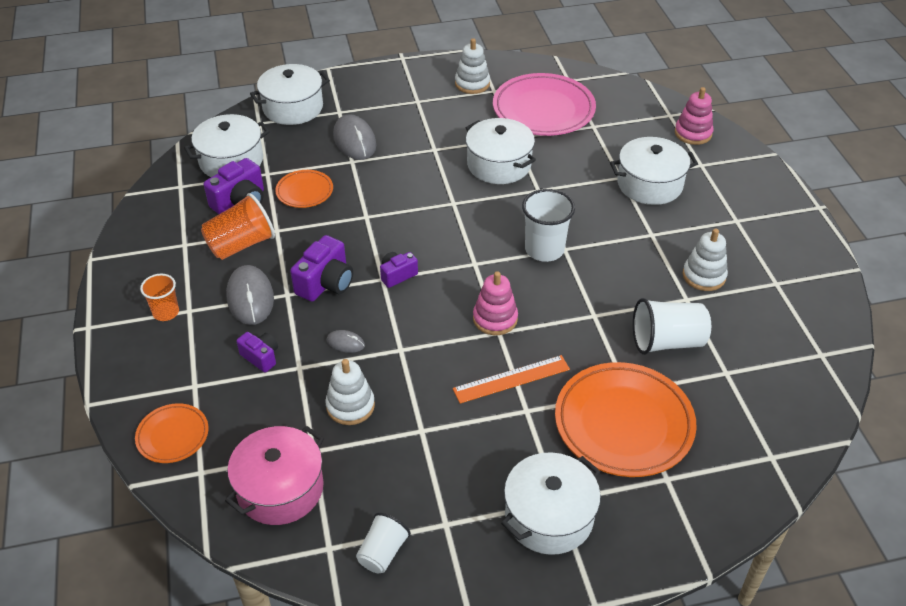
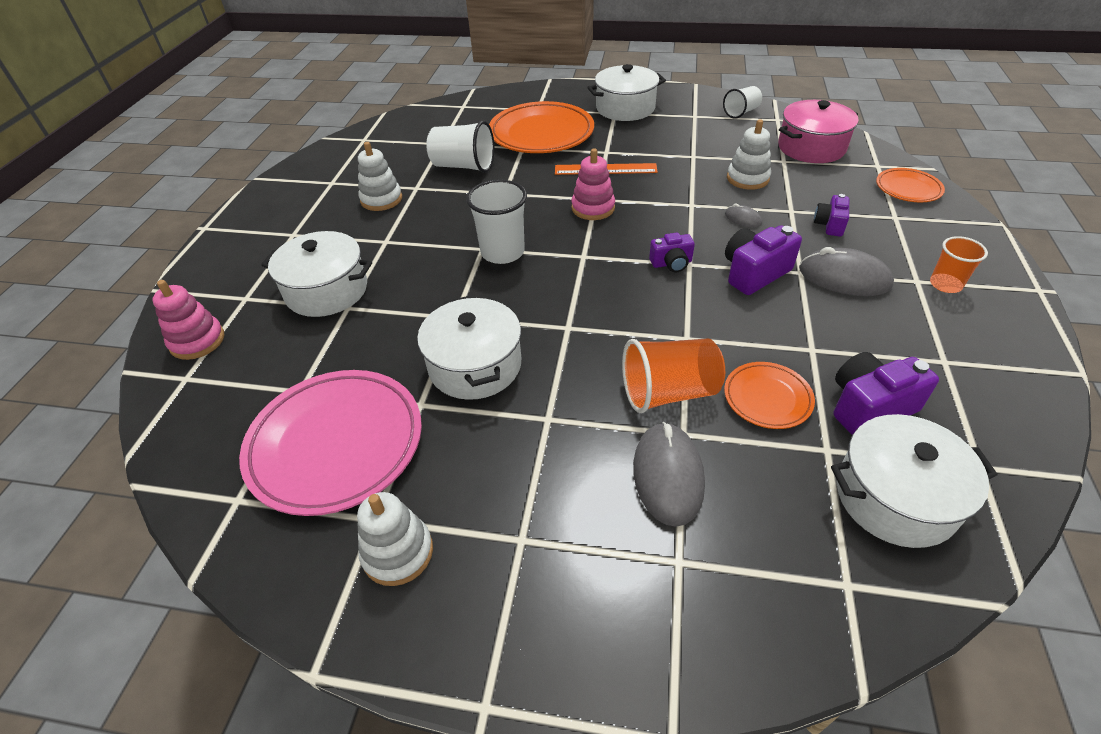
camera: 155 degrees left, 0 degrees up
orange cup [201,193,275,260] -> orange cup moved to [622,338,725,413]
grey mouse [226,265,274,325] -> grey mouse turned 75 degrees counterclockwise [799,247,894,296]
purple camera [236,332,278,373] -> purple camera turned 45 degrees clockwise [814,194,849,237]
white pot [250,64,330,125] -> none

